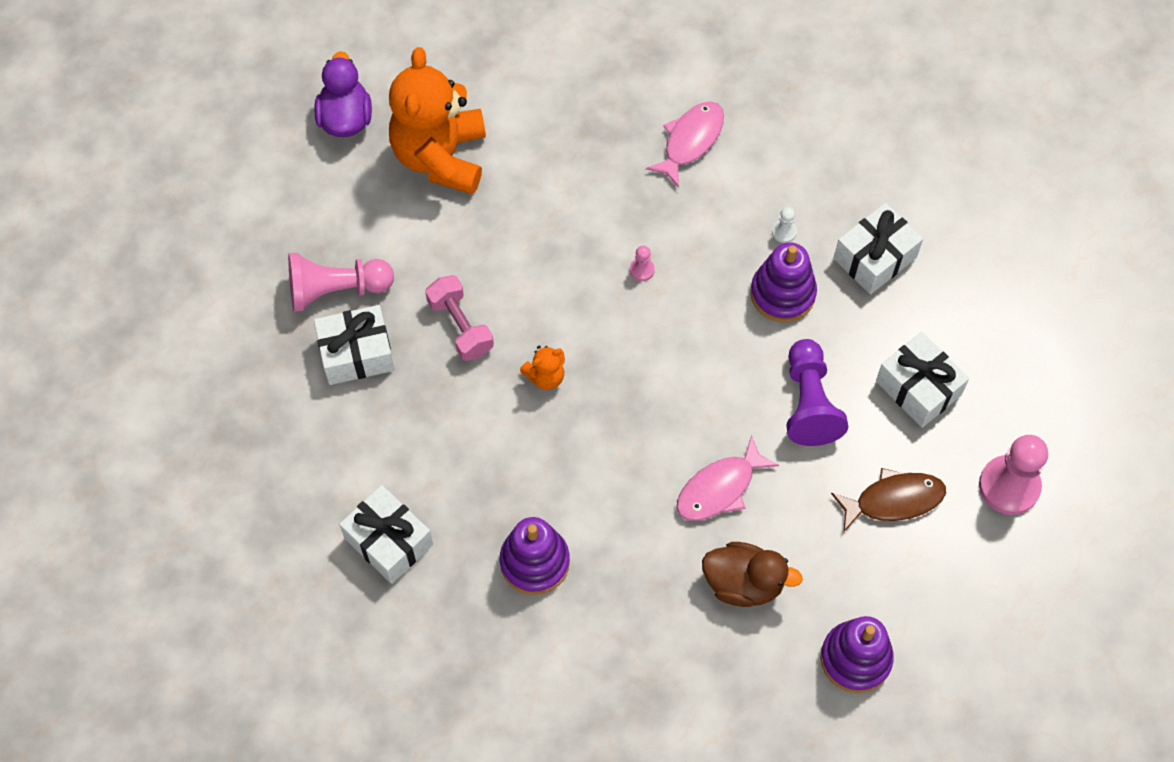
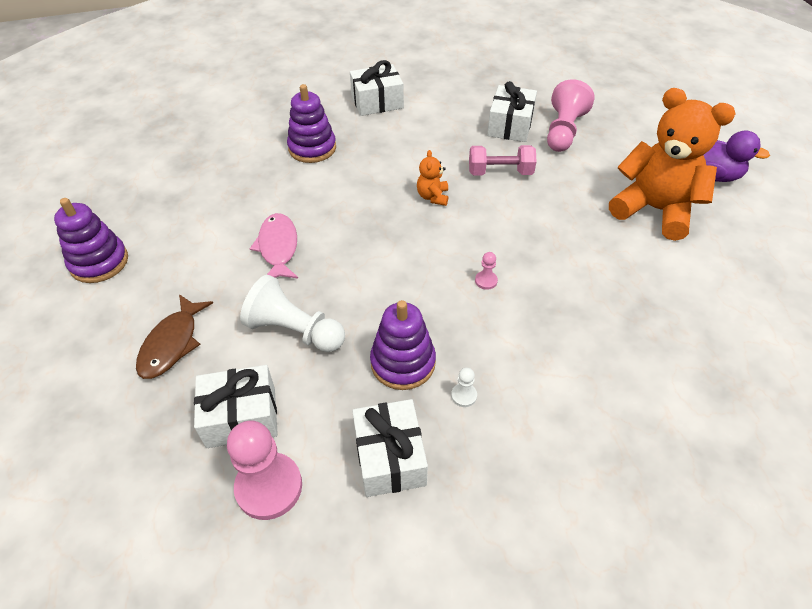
camera: 120 degrees right, 15 degrees down
pink fish [646,101,724,188] -> none
brown duck [702,542,803,607] -> none
purple pawn [786,339,848,446] -> white pawn [240,275,345,352]
pink pawn [979,435,1048,515] -> pink pawn moved to [227,420,302,520]

